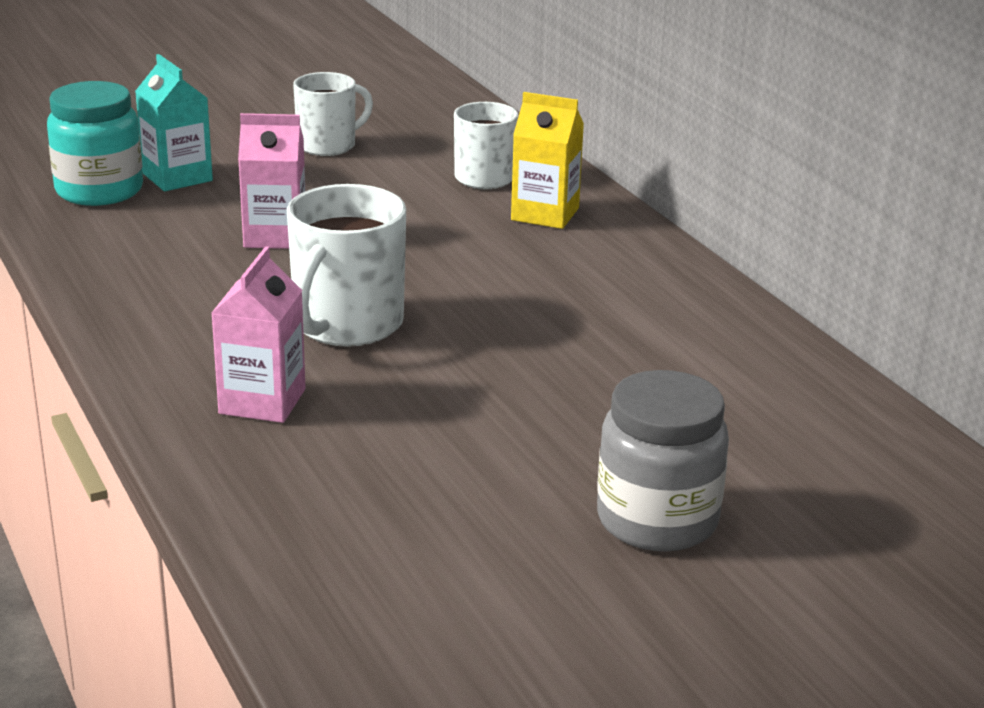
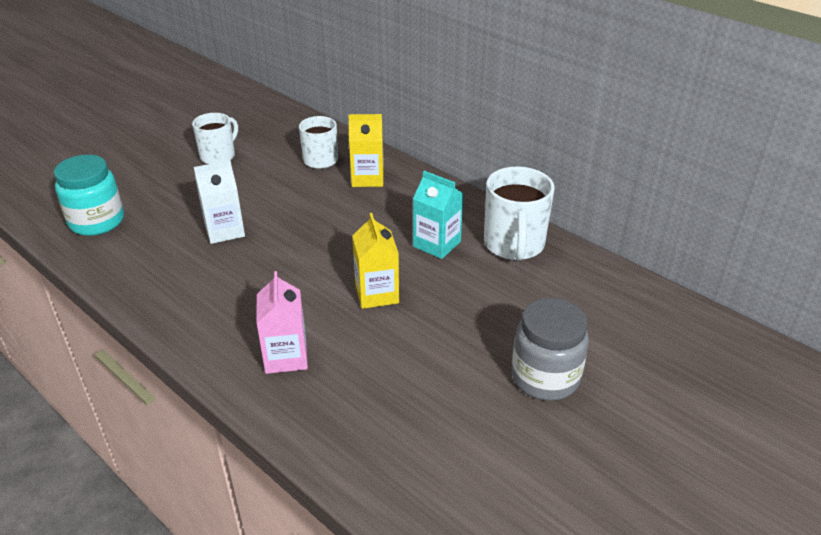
camera: 20 degrees left, 10 degrees up
turquoise carton [135,54,213,191] -> turquoise carton moved to [413,171,463,259]
pink carton [238,113,305,249] -> white carton [194,160,245,244]
white mug [287,184,406,347] -> white mug moved to [484,167,554,261]
none -> yellow carton [352,213,399,309]

